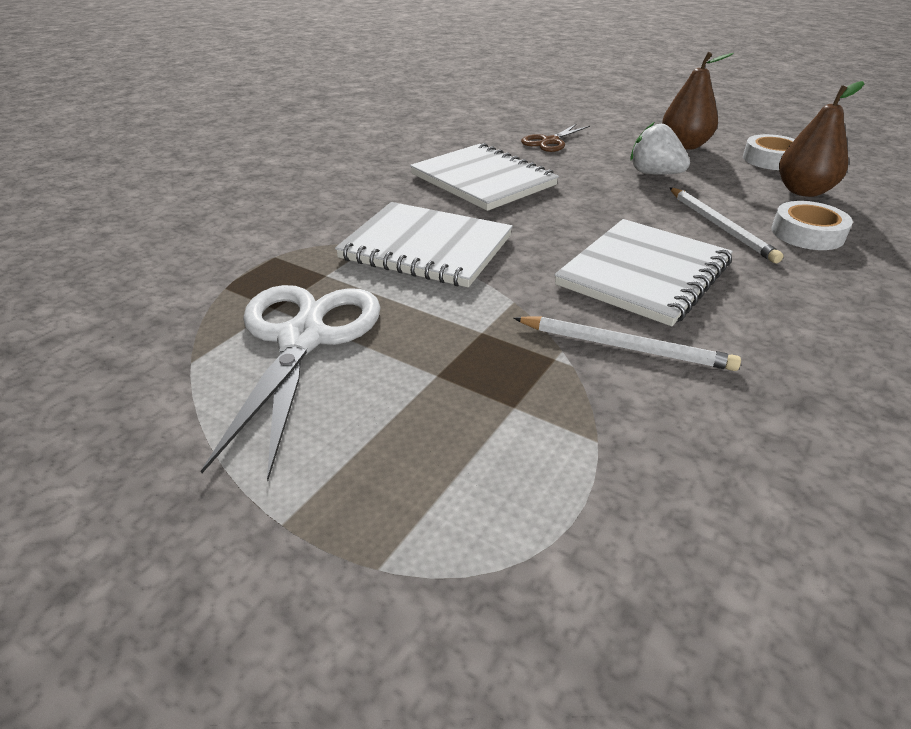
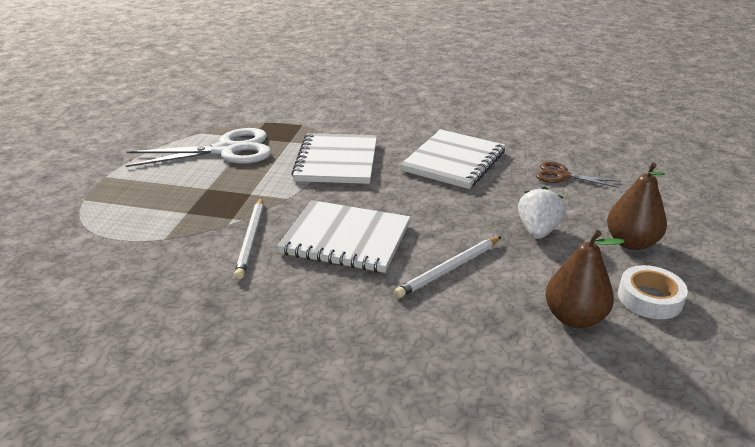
camera: 70 degrees right, 5 degrees down
white tape [771,201,853,250] -> none

